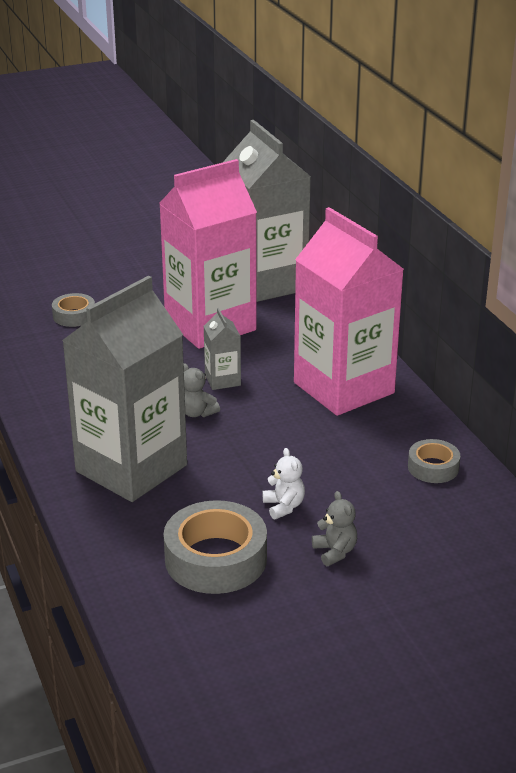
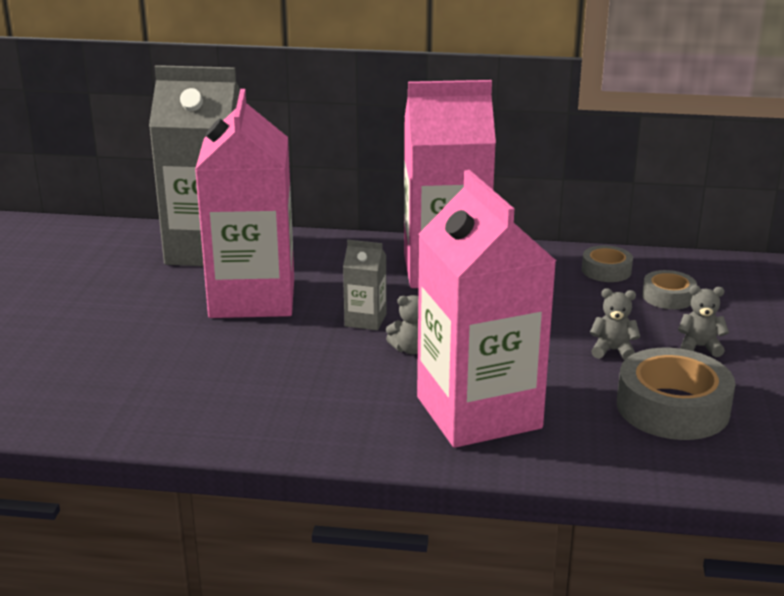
camera: 60 degrees left, 5 degrees down
grey tape [52,293,95,327] -> grey tape moved to [642,270,697,309]
grey carton [62,276,187,502] -> pink carton [417,170,556,448]
white teddy bear [263,448,305,519] -> grey teddy bear [590,288,640,360]

